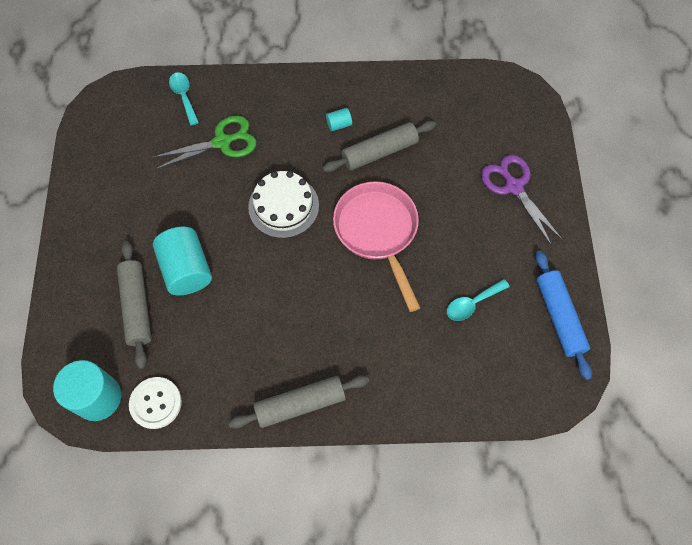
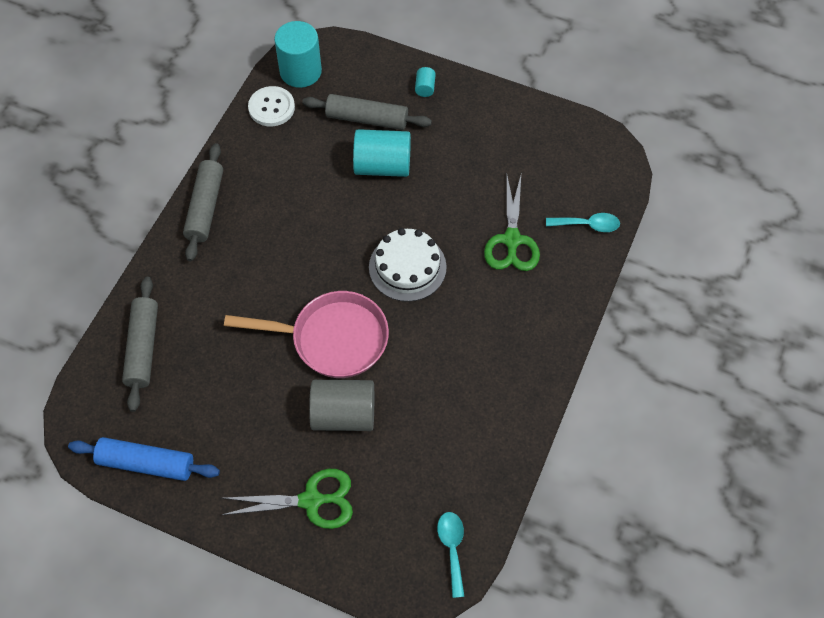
camera: 115 degrees right, 5 degrees down
grey rolling pin [323,121,436,172] -> grey rolling pin moved to [122,277,158,412]
turquoise cylinder [326,108,352,131] -> turquoise cylinder moved to [415,67,436,97]
turquoise spoon [447,279,510,321] -> turquoise spoon moved to [437,512,465,598]
purple scissors [481,155,563,246] -> green scissors [222,469,353,529]
none -> grey cylinder [309,380,374,431]

